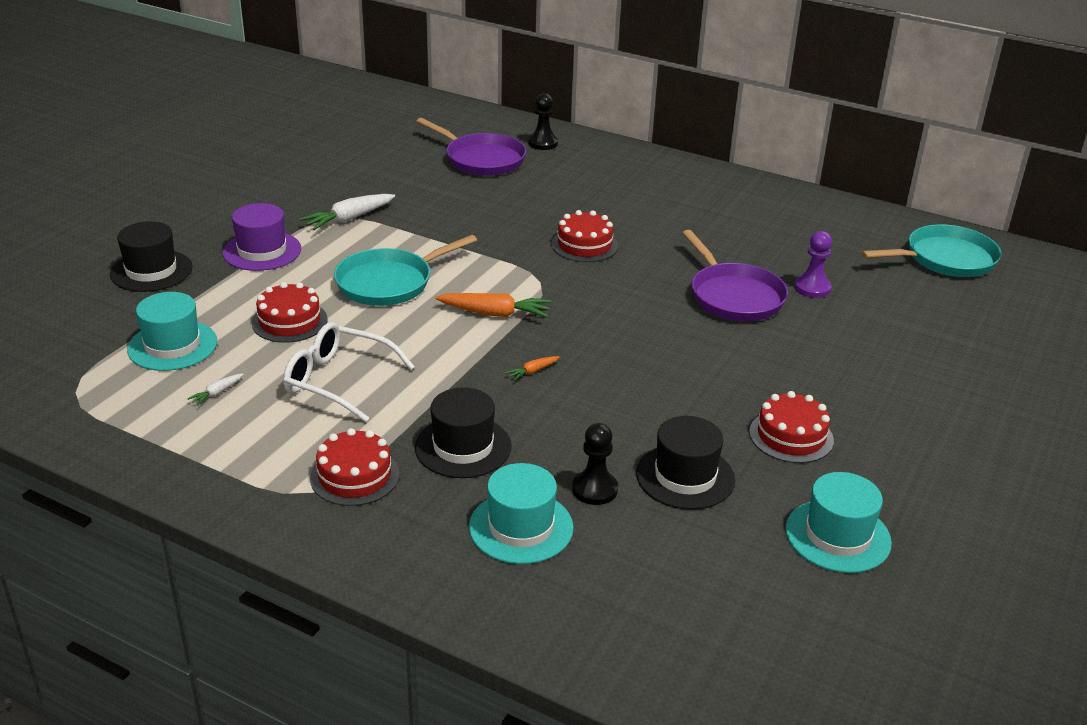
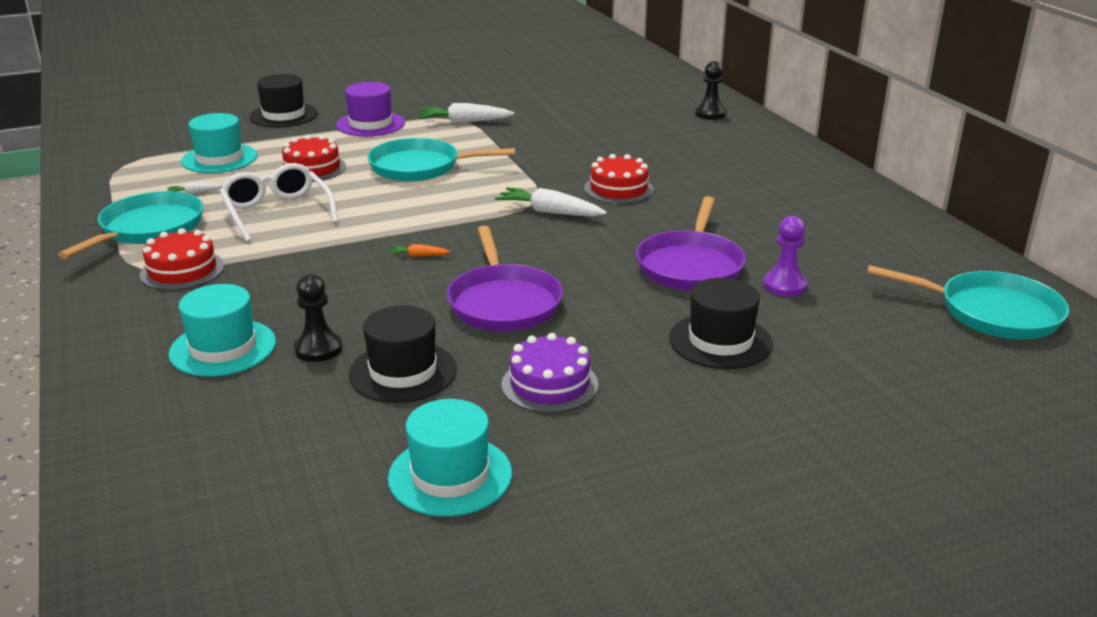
camera: 40 degrees right, 5 degrees down
black hat [415,387,512,478] -> black hat moved to [669,278,773,369]
purple pan [416,118,526,176] -> purple pan moved to [447,226,563,331]
orange carrot [435,293,551,317] -> none
red cake [749,391,834,463] -> purple cake [502,333,598,413]
none -> turquoise pan [58,191,204,259]
none -> white carrot [495,187,607,216]

